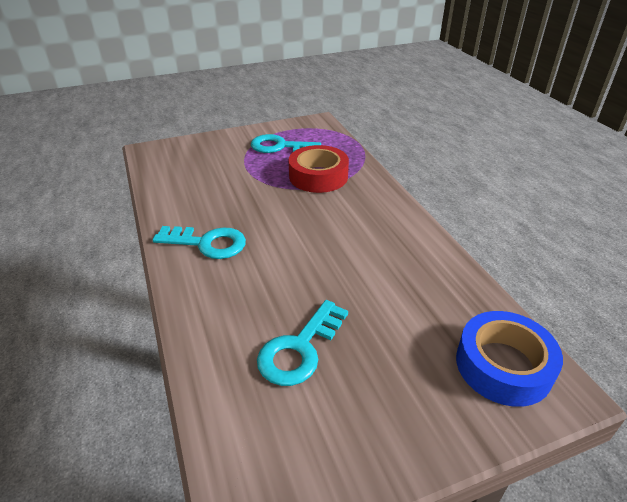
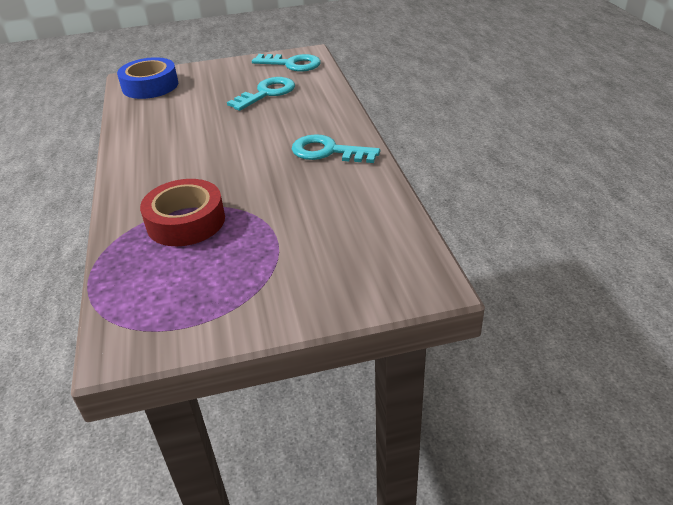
camera: 170 degrees left, 0 degrees up
turquoise key [251,134,321,153] -> turquoise key moved to [252,54,321,72]

